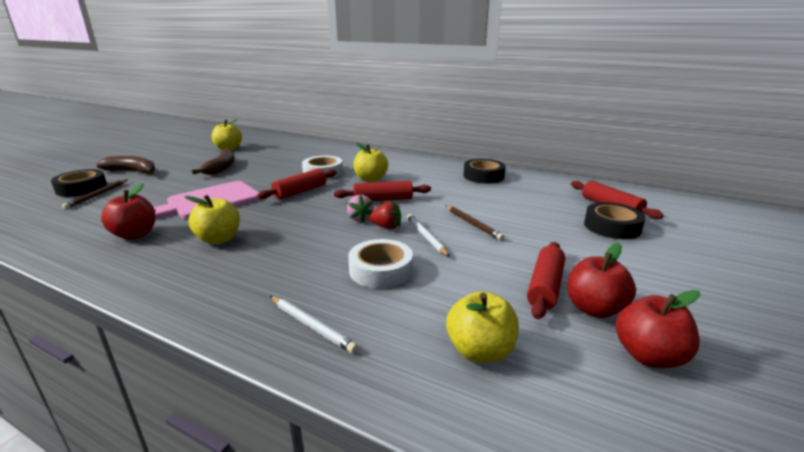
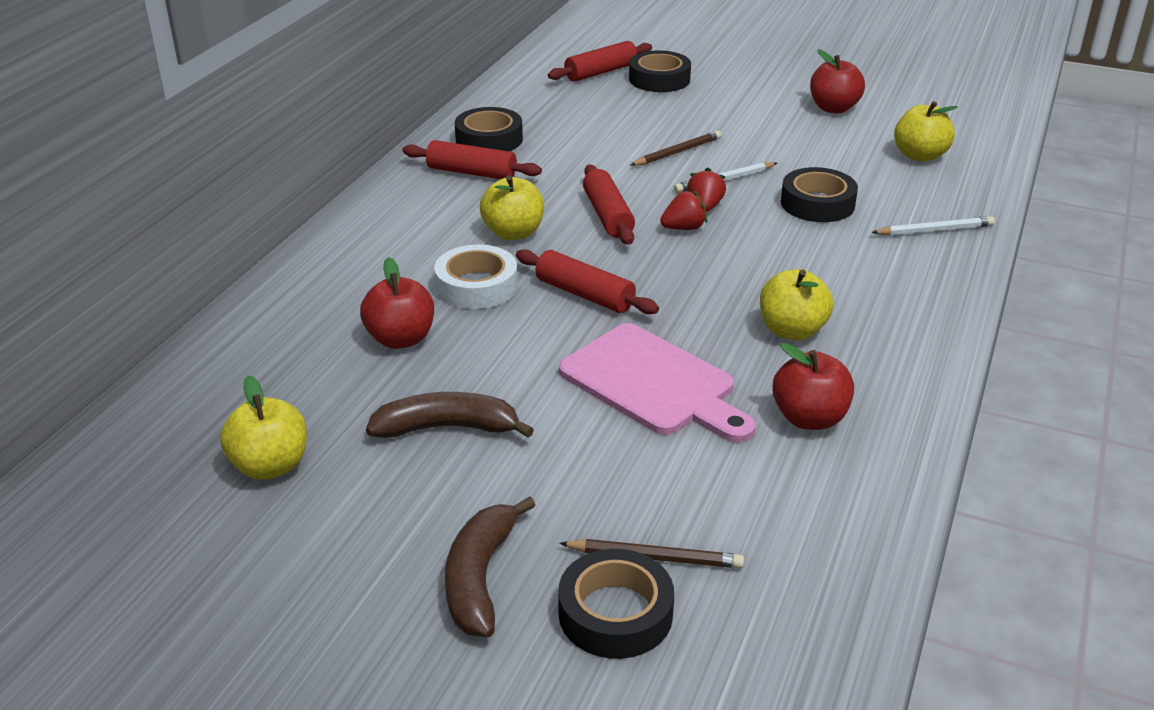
camera: 95 degrees left, 10 degrees up
white pencil [270,296,358,354] -> white pencil turned 45 degrees clockwise [871,216,995,236]
pink strawberry [347,195,374,223] -> red strawberry [660,190,707,230]
white tape [348,239,413,288] -> black tape [781,167,858,222]
red rolling pin [527,242,565,319] -> red rolling pin moved to [402,140,542,179]
red apple [616,290,701,368] -> red apple moved to [360,257,434,349]

